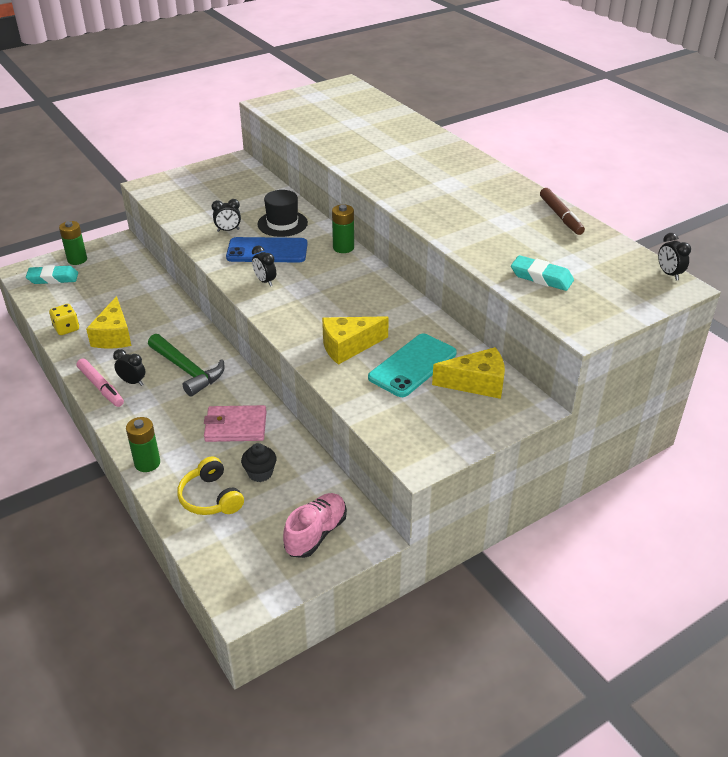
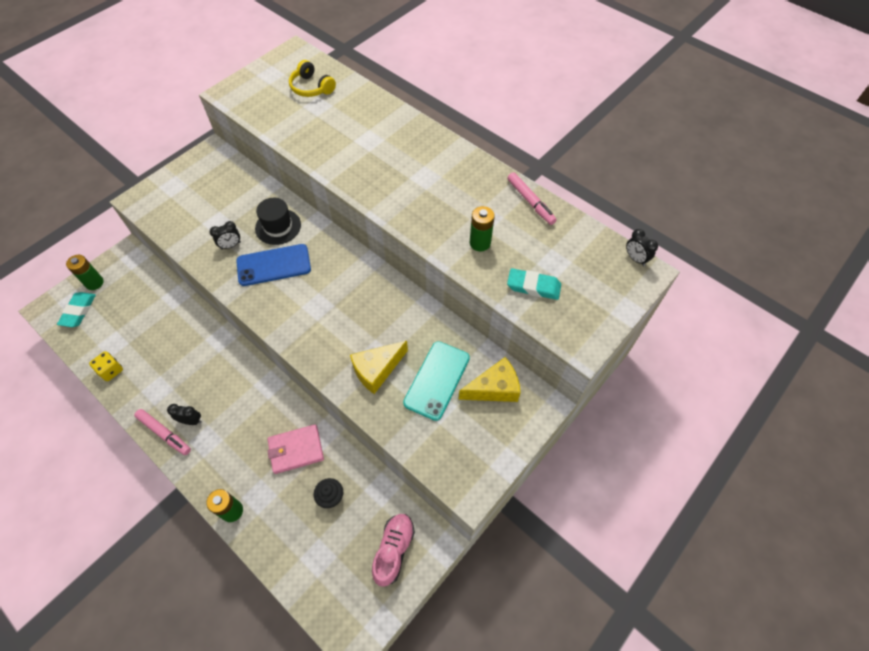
camera: 15 degrees left, 20 degrees up
turquoise eraser [26,265,78,284] -> turquoise eraser turned 60 degrees counterclockwise [57,292,96,327]
yellow cheese [86,296,131,349] -> none
green hammer [148,334,224,397] -> none
yellow headphones [177,456,244,515] -> yellow headphones moved to [289,60,336,97]
black clock [252,246,276,287] -> none
green battery [332,205,354,253] -> green battery moved to [470,206,495,251]
brown marker [540,188,585,235] -> pink marker [507,172,557,225]

